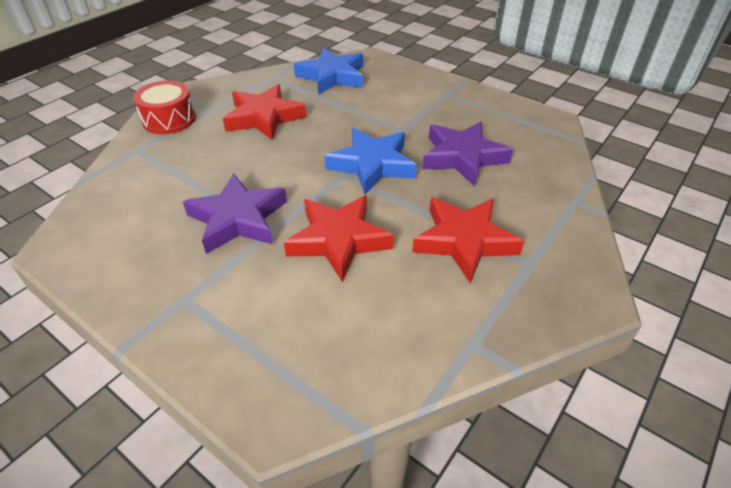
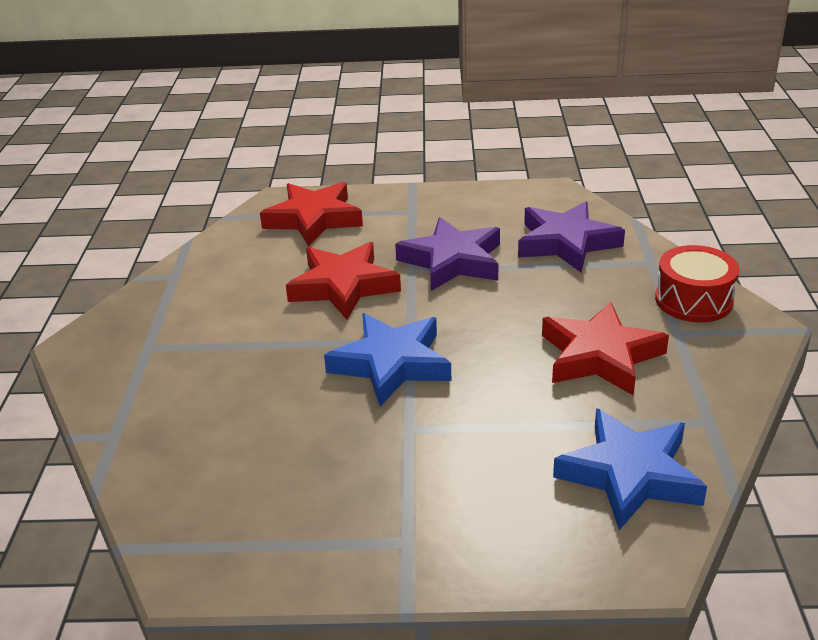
camera: 145 degrees right, 10 degrees down
red star [412,197,525,283] -> red star moved to [260,182,363,247]
purple star [422,122,513,186] -> purple star moved to [518,202,625,272]

